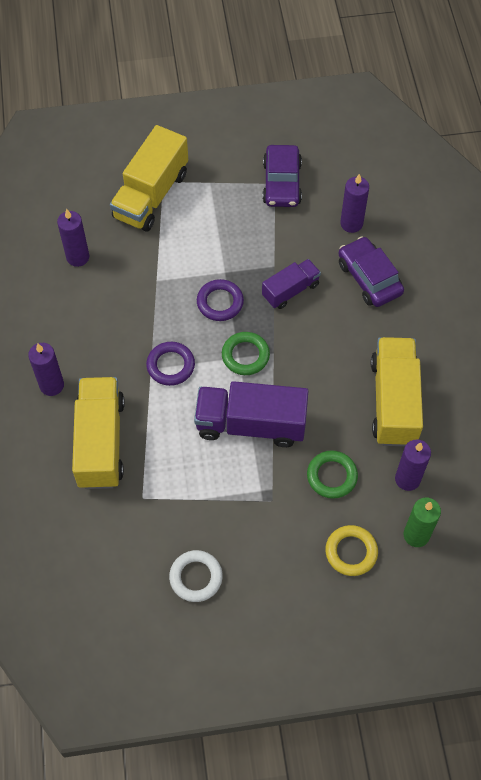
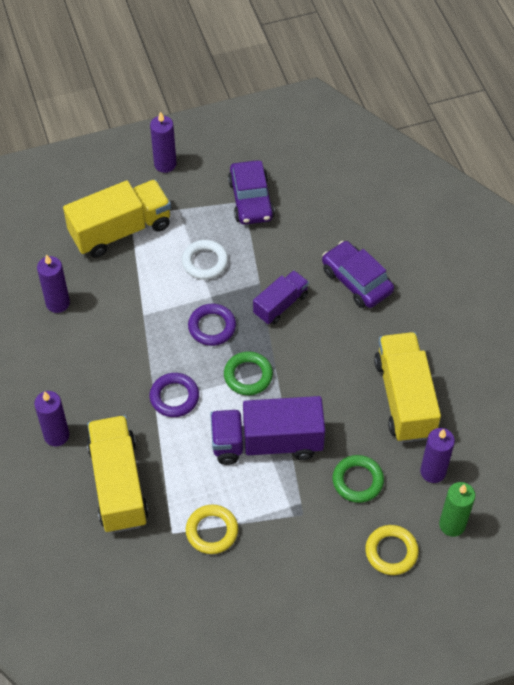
camera: 10 degrees left, 5 degrees down
yellow truck [110,125,188,231] -> yellow truck turned 135 degrees counterclockwise [63,180,171,258]
white ring [169,550,223,602] -> white ring moved to [182,240,228,280]
purple candle [340,174,369,233] -> purple candle moved to [150,111,177,173]
none -> yellow ring [186,504,238,554]

